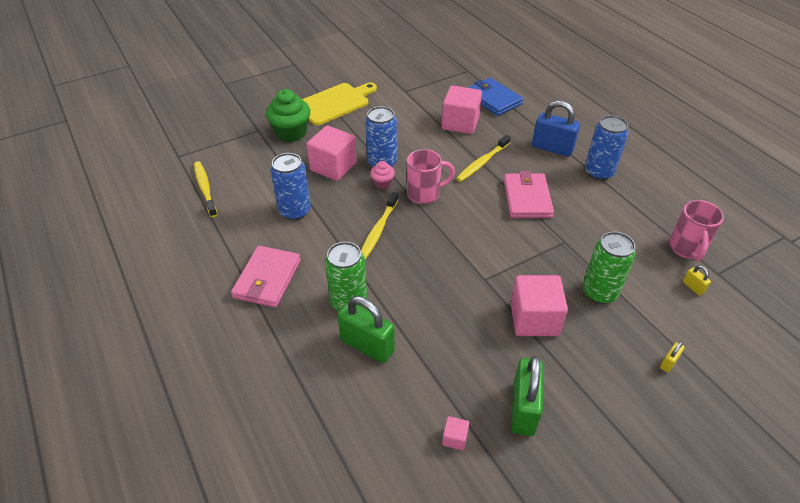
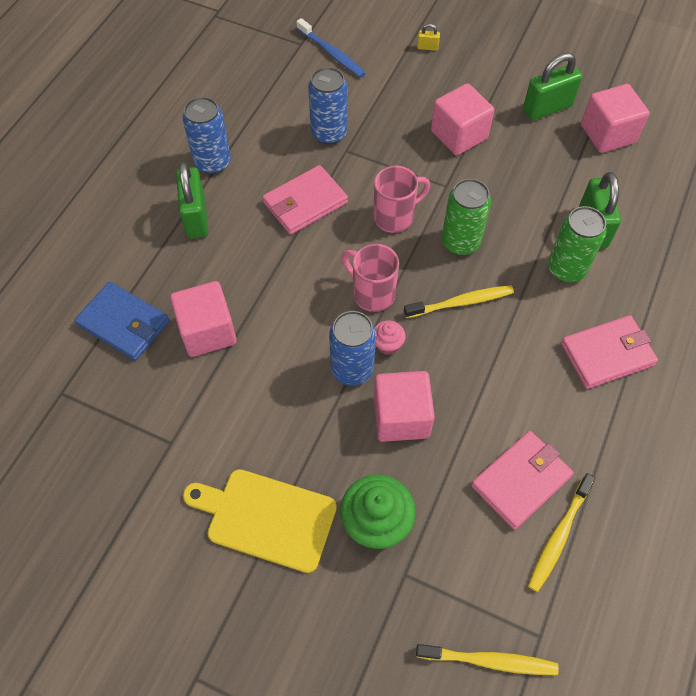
camera: 125 degrees left, 15 degrees up
blue can [270,153,311,220] -> blue can moved to [308,67,348,144]
pink cube [442,416,469,450] -> pink cube [581,84,650,153], size x2.30
yellow toothbrush [456,135,511,182] -> yellow toothbrush moved to [416,644,559,675]
blue wallet [468,78,523,116] -> blue wallet turned 75 degrees counterclockwise [74,282,170,361]
blue padlock [532,100,580,157] -> green padlock [176,161,208,239]
green can [582,232,636,304] -> green can moved to [442,179,491,255]
pink mug [669,200,724,261] -> pink mug moved to [374,166,430,233]
yellow padlock [683,265,711,296] -> blue toothbrush [297,18,365,78]
none -> pink wallet [471,431,574,530]

